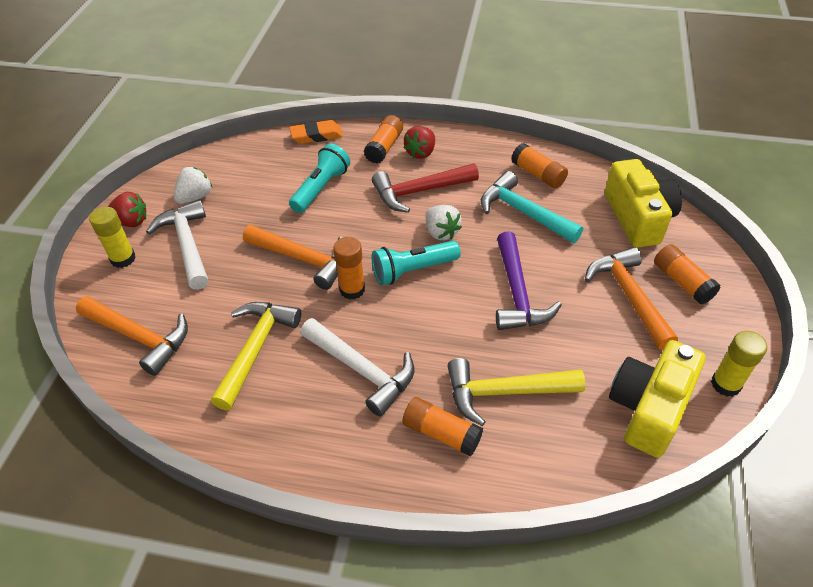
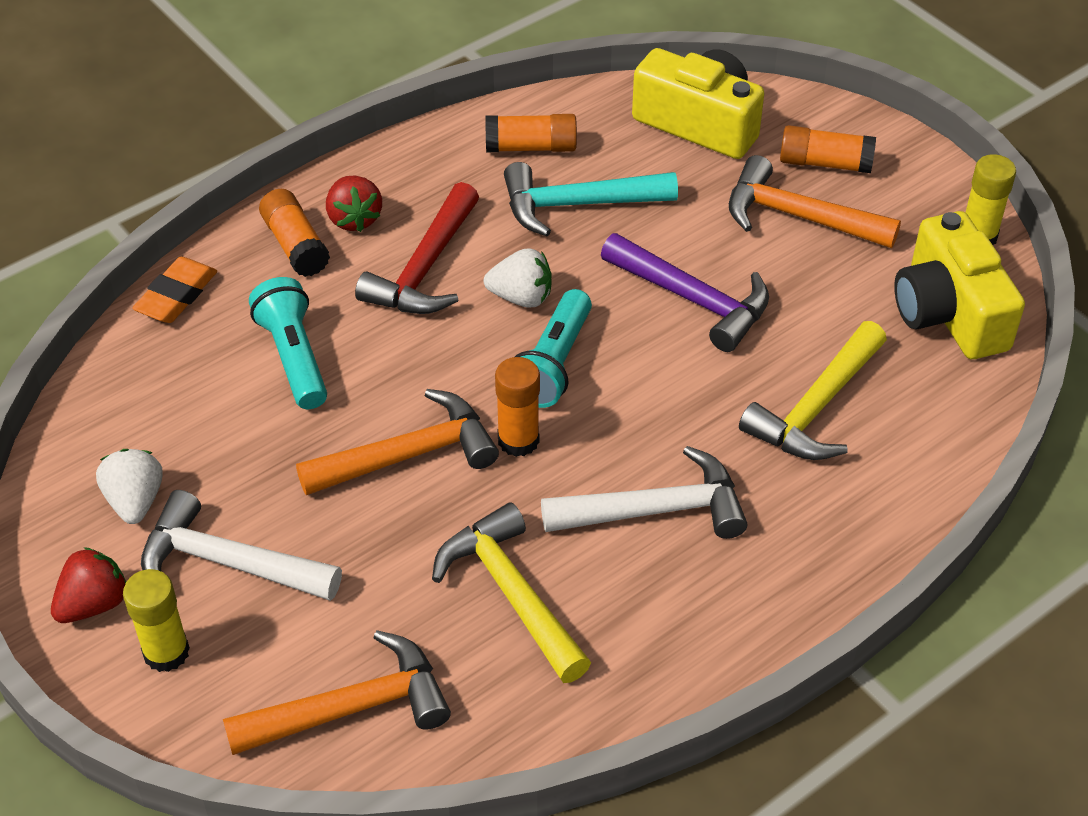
camera: 50 degrees left, 0 degrees up
orange glue stick [402,397,483,457] -> none

